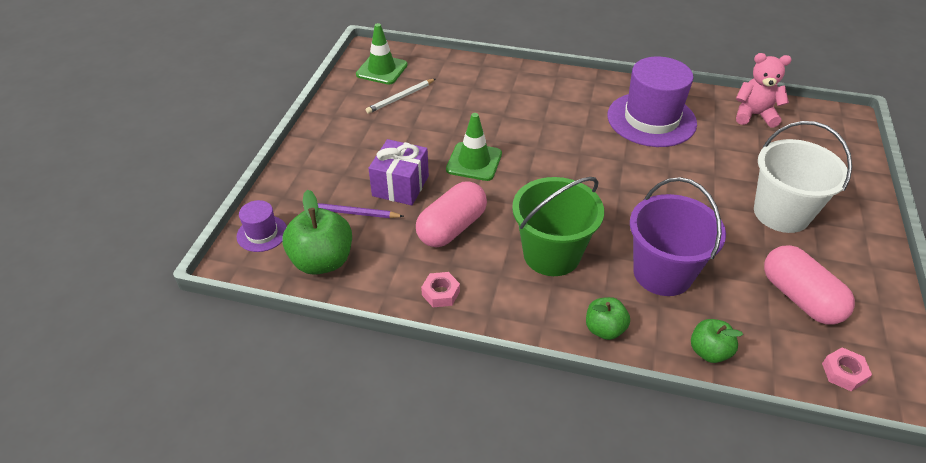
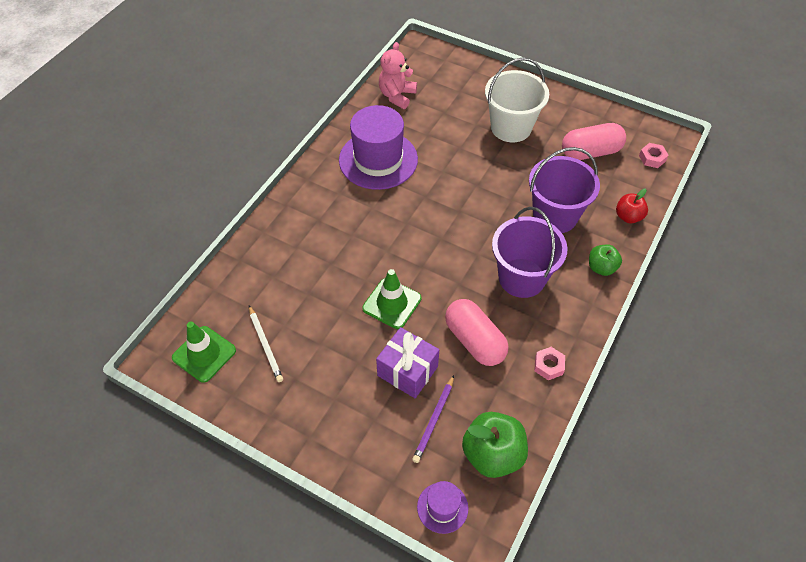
camera: 75 degrees left, 10 degrees up
green bucket [512,177,604,276] -> purple bucket [492,207,568,298]
green apple [691,319,743,363] -> red apple [616,189,648,223]

